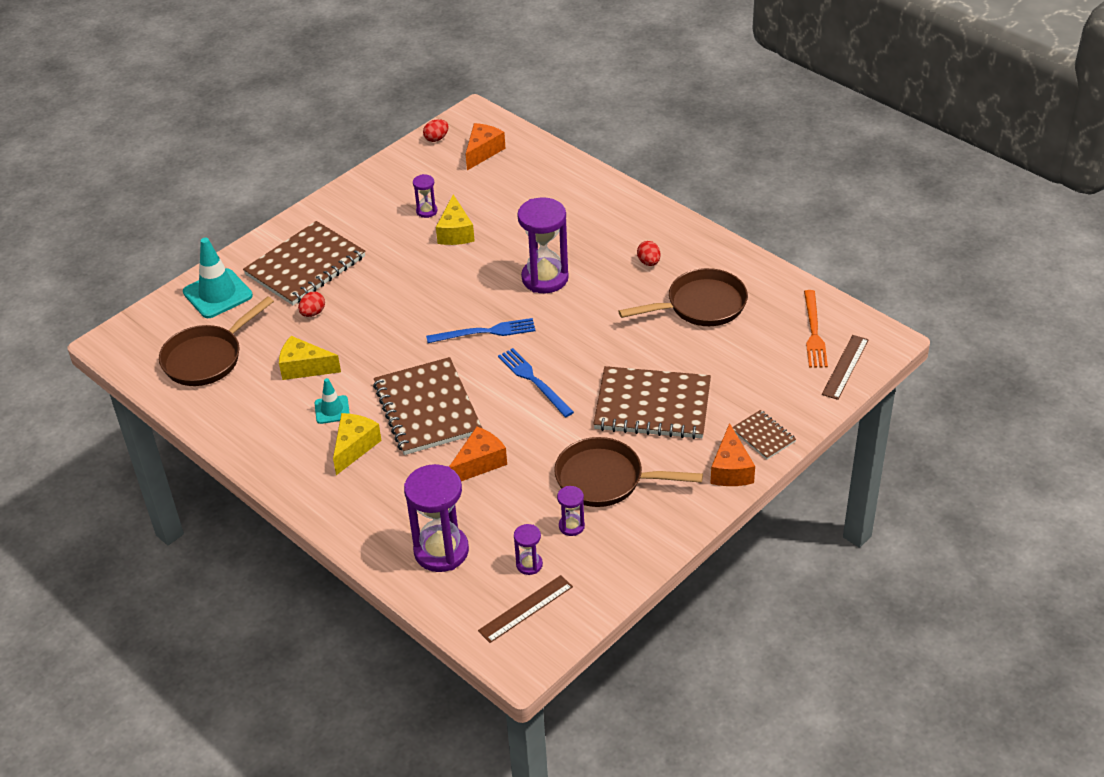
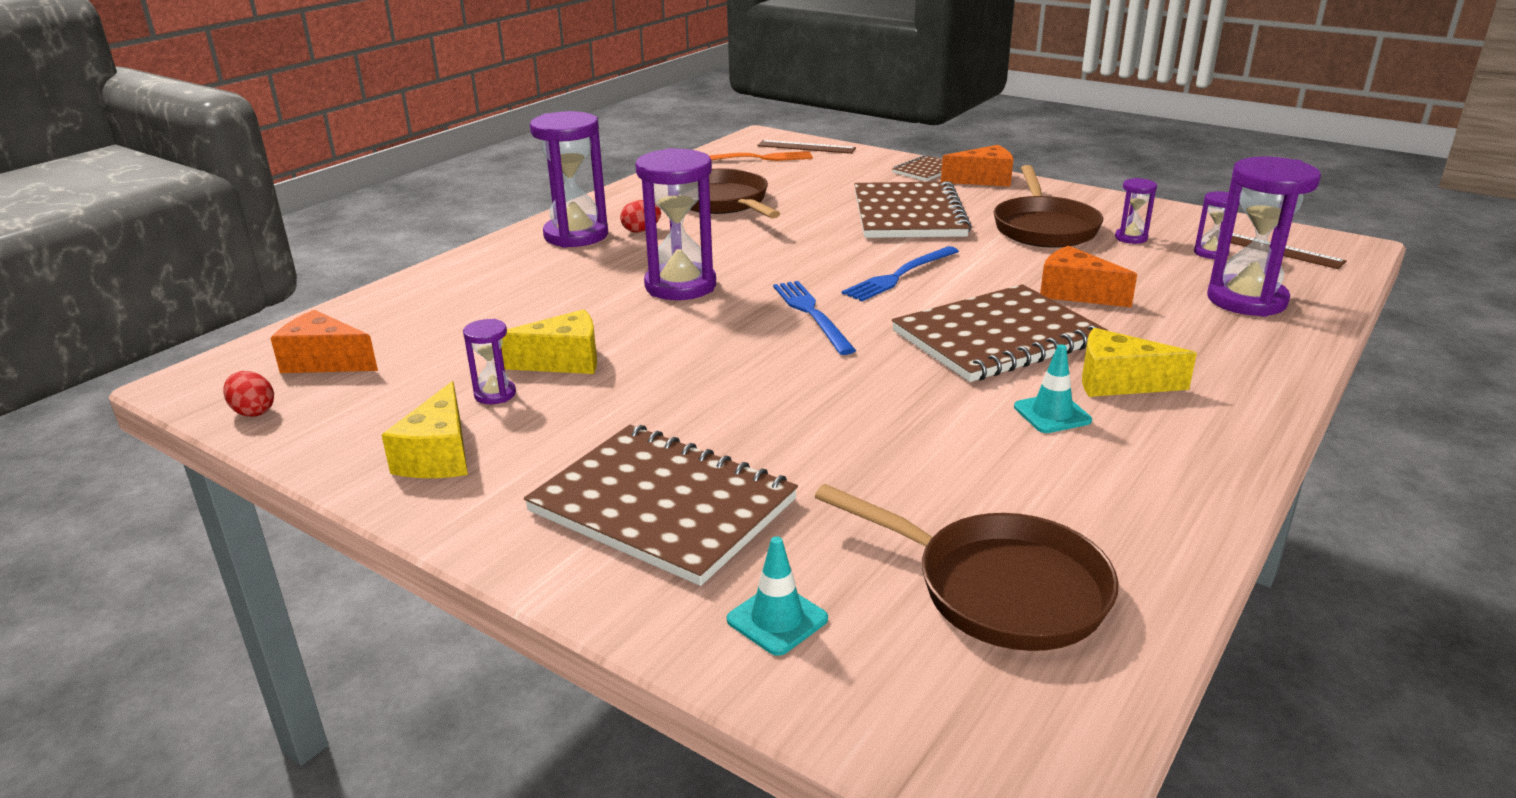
camera: 100 degrees left, 15 degrees down
turquoise traffic cone [183,238,253,318] -> turquoise traffic cone [727,536,828,656], size x0.56
yellow cheese [279,336,341,380] -> yellow cheese moved to [382,381,468,478]
red egg [298,292,325,317] -> none
none -> purple hourglass [530,111,608,248]

